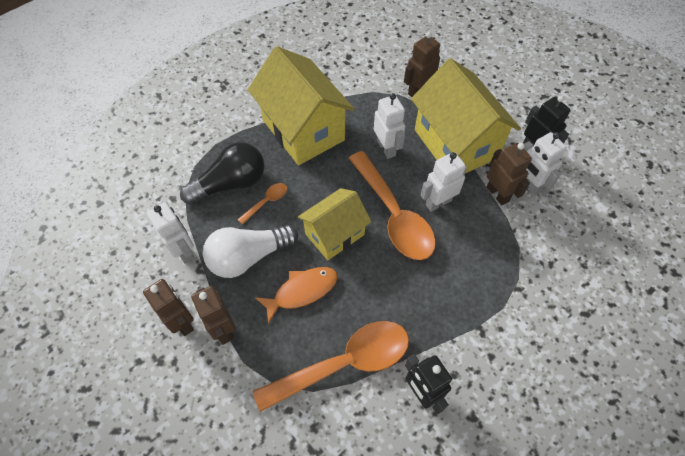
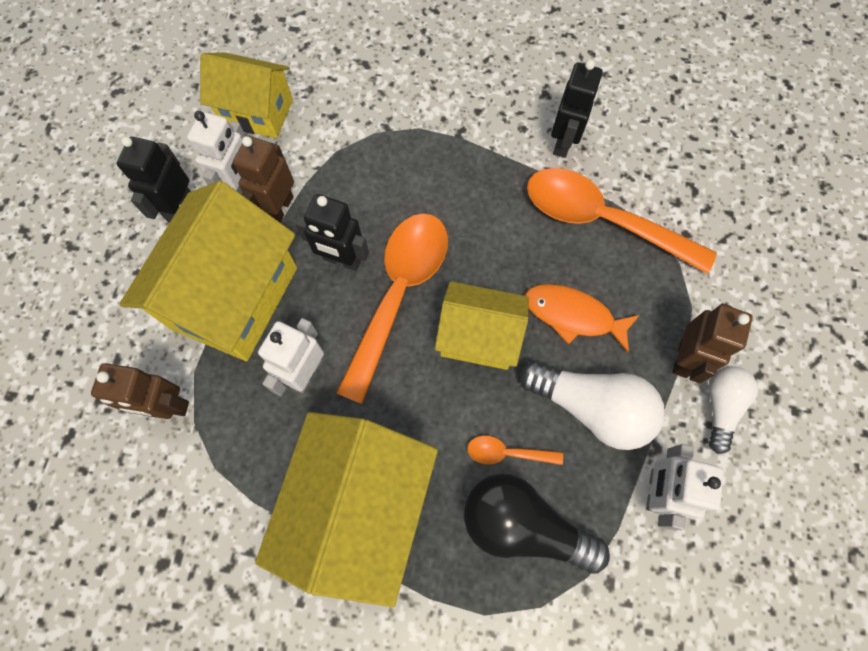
camera: 130 degrees left, 10 degrees up
brown robot [143,279,194,336] -> white light bulb [708,366,758,454]
white robot [421,152,467,212] -> black robot [296,194,369,271]
none -> yellow house [200,52,293,138]

